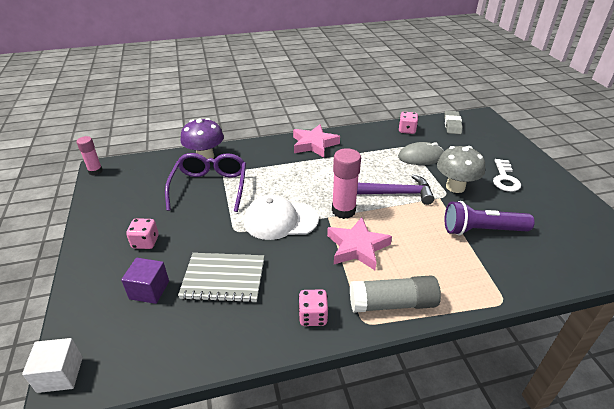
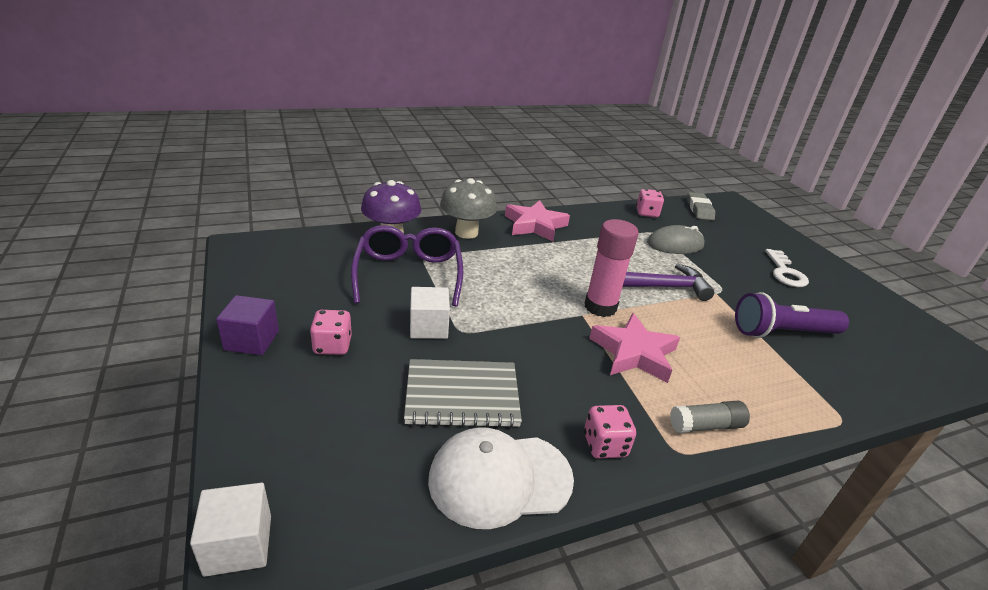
camera: 10 degrees left, 5 degrees down
pink glue stick [77,136,103,176] -> none
purple cube [121,258,169,304] -> purple cube moved to [216,295,279,355]
white cap [244,195,319,240] -> white cap moved to [428,427,574,529]
grey glue stick [350,275,441,313] -> grey glue stick [670,401,750,433], size x0.62
grey mushroom [437,146,485,193] -> grey mushroom moved to [440,178,497,239]
none -> white cube [410,287,450,339]

